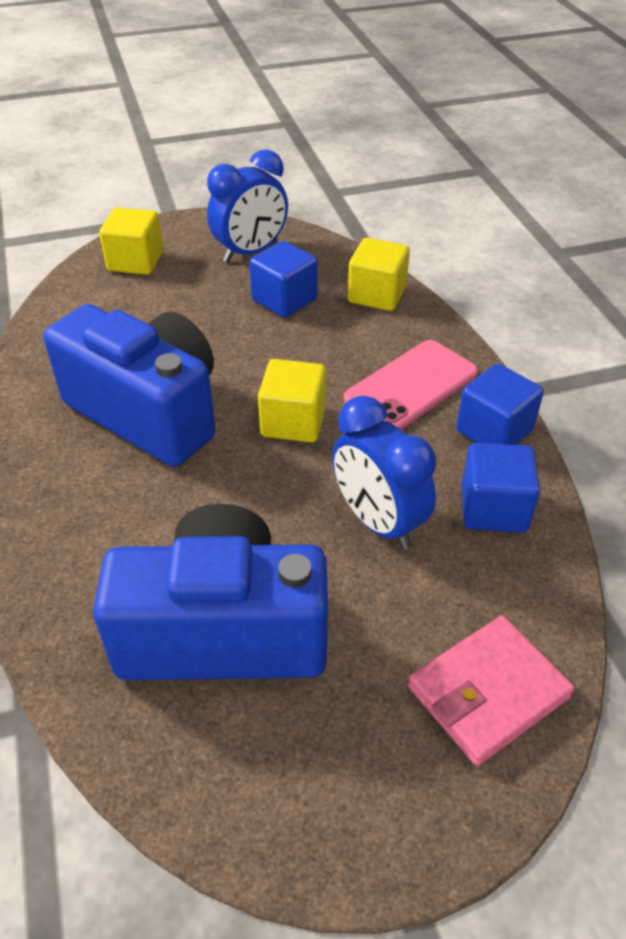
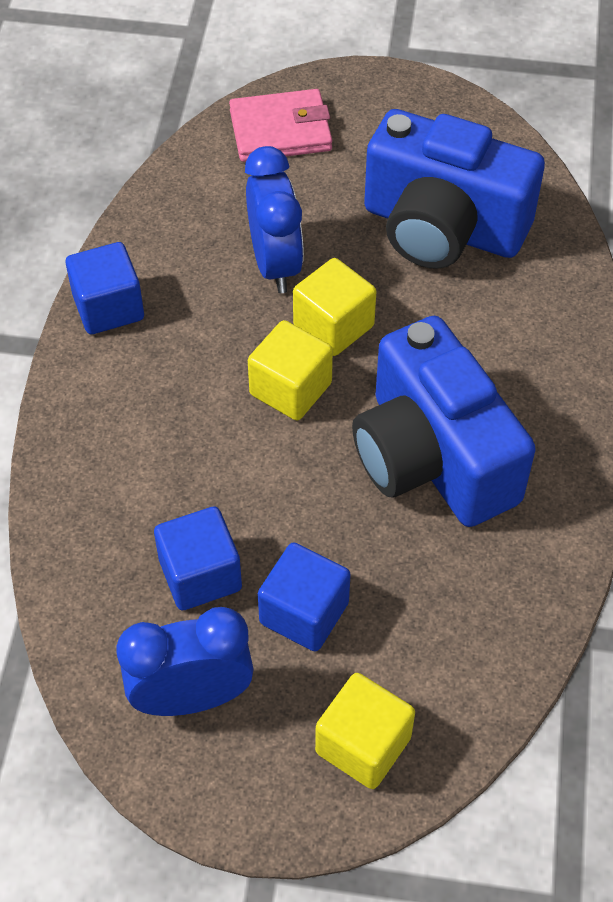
camera: 155 degrees left, 10 degrees up
pink phone [344,340,478,430] -> none
yellow cube [348,238,410,311] -> yellow cube moved to [293,258,377,356]
blue cube [462,443,540,533] -> blue cube moved to [258,542,351,651]

